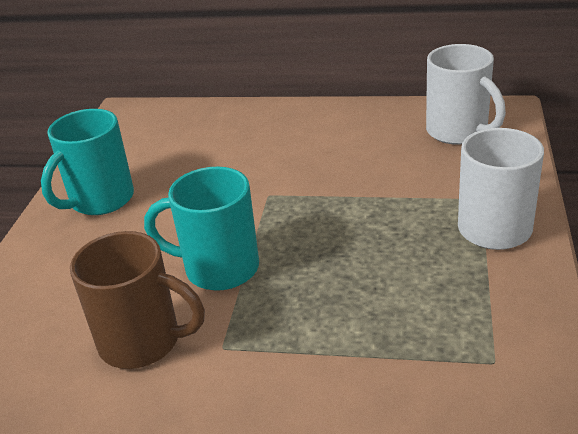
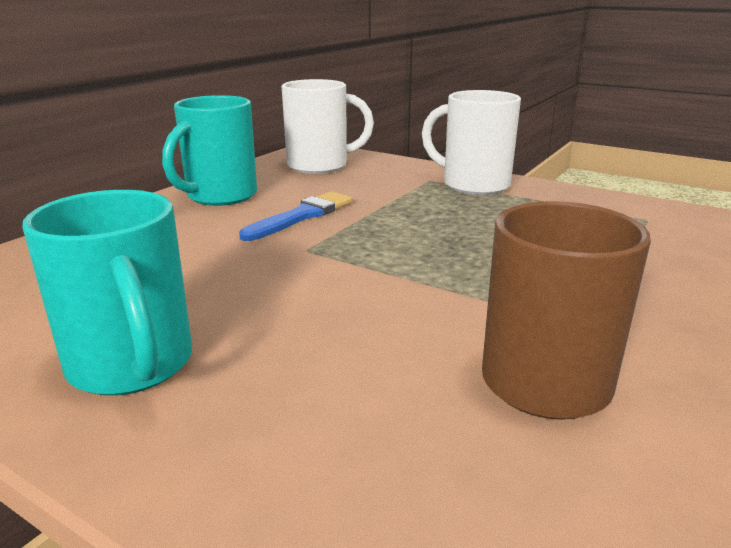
camera: 70 degrees left, 10 degrees down
turquoise mug [144,167,259,291] -> turquoise mug moved to [162,95,257,206]
none -> blue brush [239,191,352,241]

